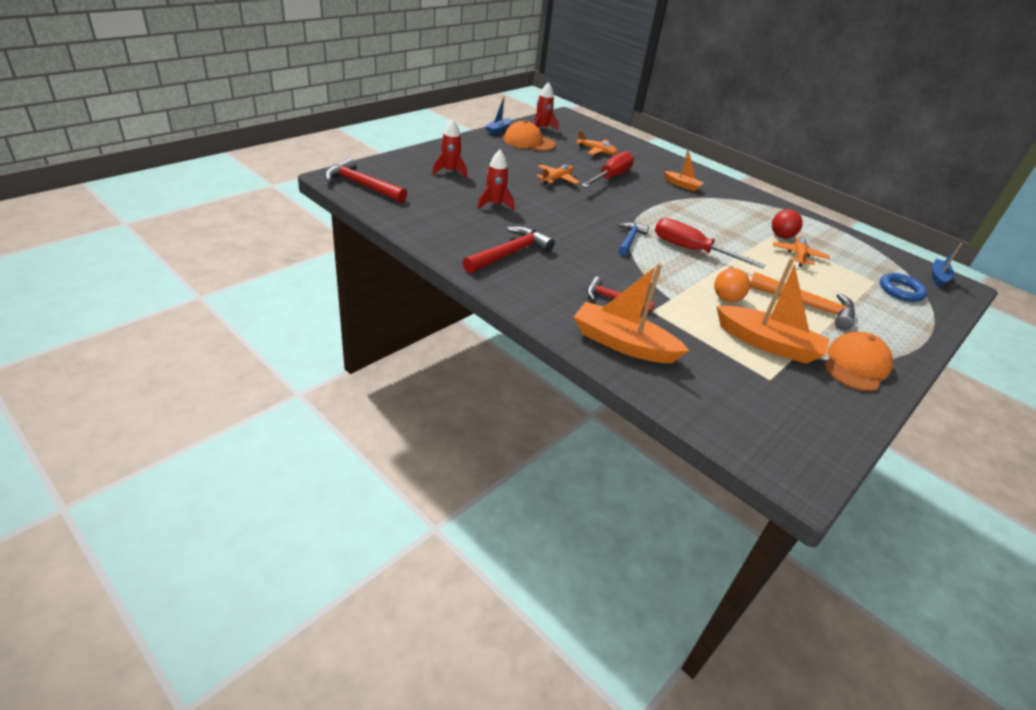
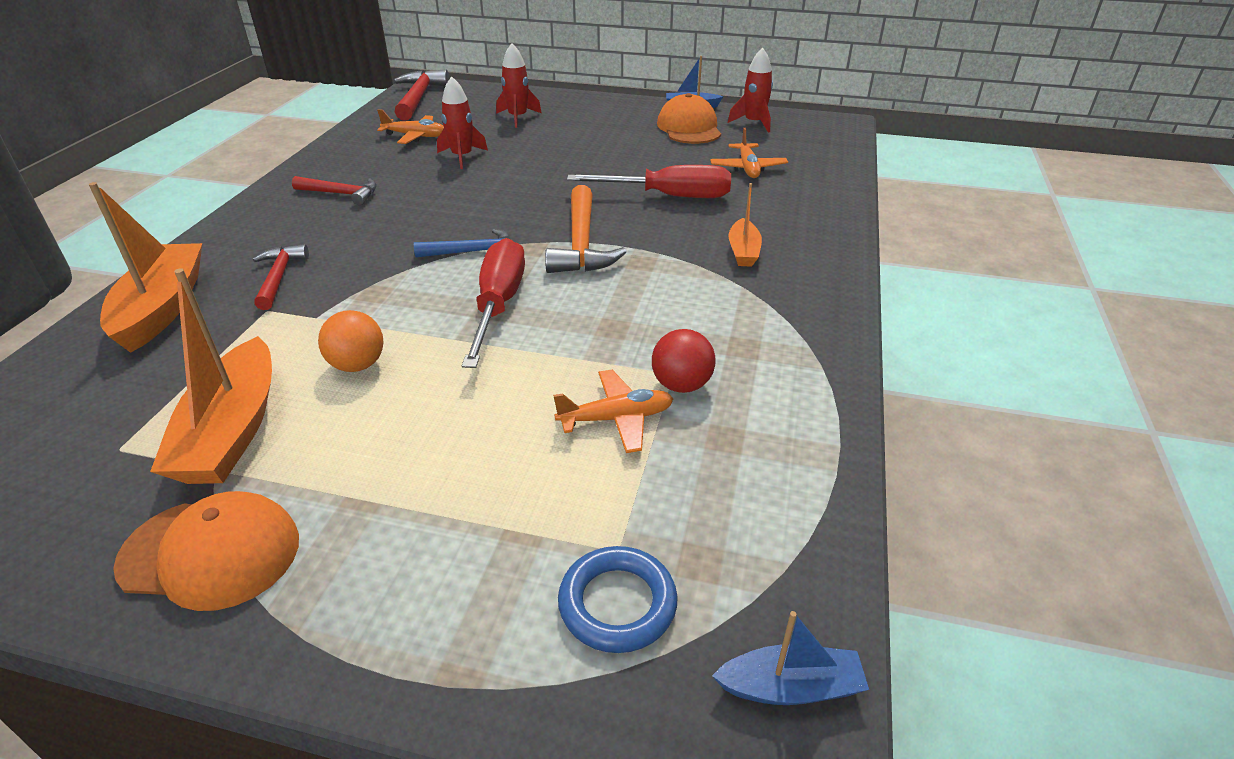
camera: 65 degrees right, 0 degrees up
red hammer [463,226,555,273] -> red hammer [292,176,377,205], size x0.64
orange plane [536,165,580,185] -> orange plane moved to [377,109,444,144]
orange hammer [750,272,855,330] -> orange hammer moved to [545,185,626,273]

